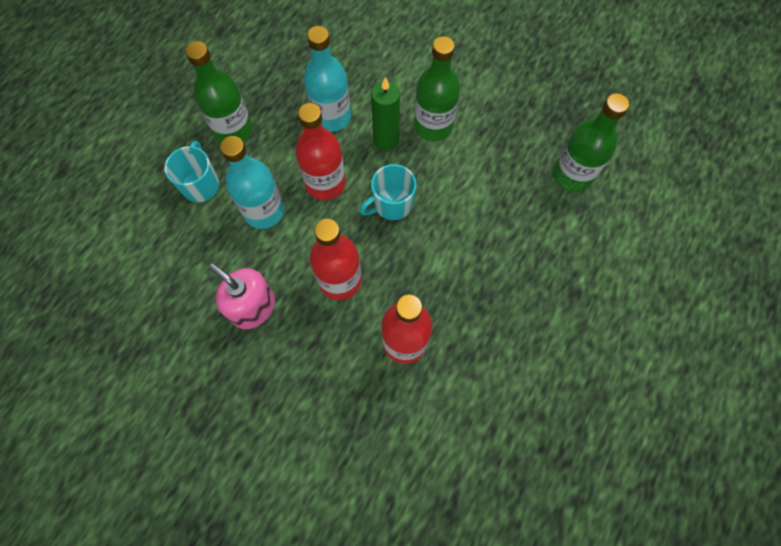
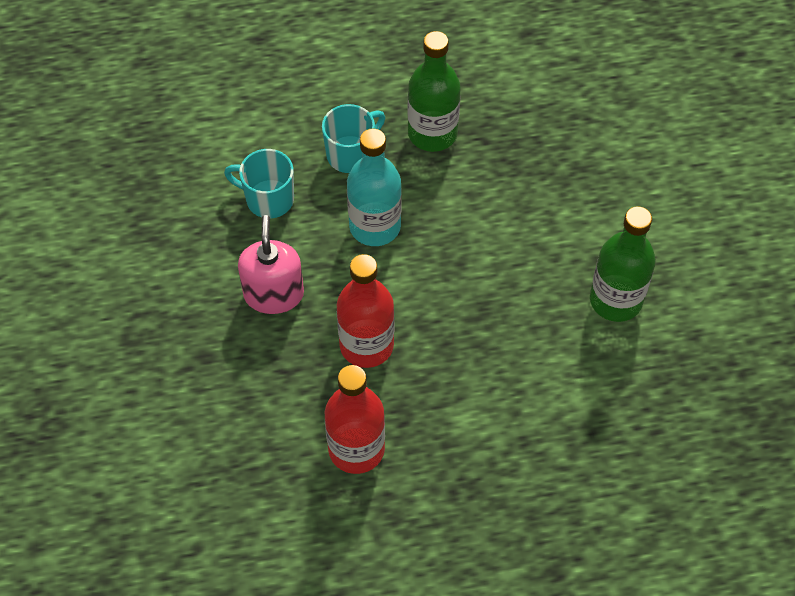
camera: 50 degrees right, 10 degrees down
red bottle [295,103,346,200] -> none
turquoise bottle [304,26,351,132] -> none
turquoise mug [360,164,416,220] -> turquoise mug moved to [224,149,294,218]
green candle [371,77,400,151] -> none
green bottle [553,93,629,192] -> none

